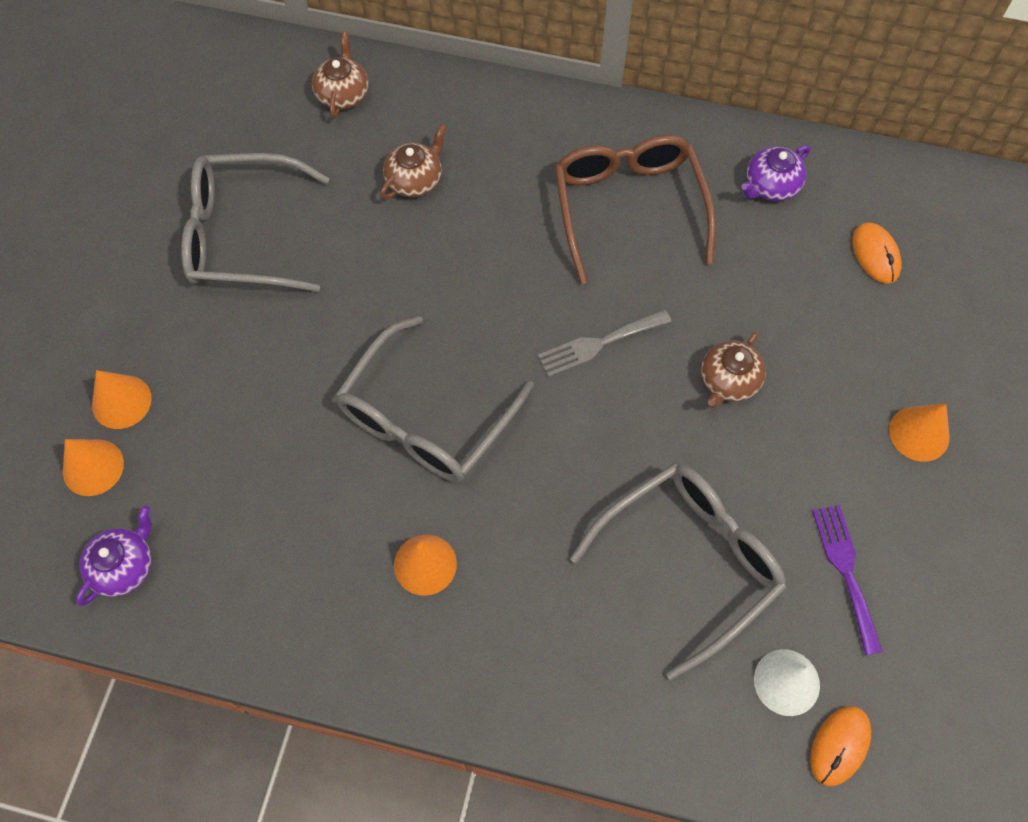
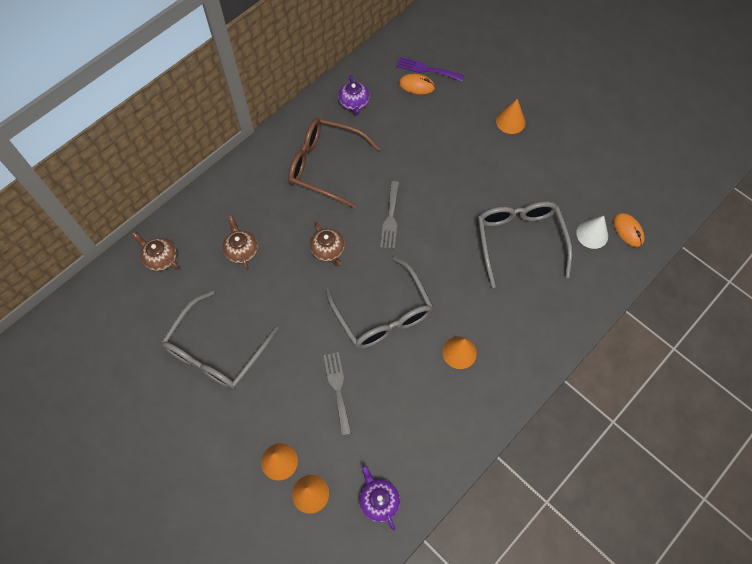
camera: 60 degrees left, 0 degrees up
brown teapot [701,331,766,408] -> brown teapot moved to [310,222,345,266]
purple fork [812,505,883,655] -> purple fork moved to [396,56,464,81]
none -> grey fork [324,352,352,436]

